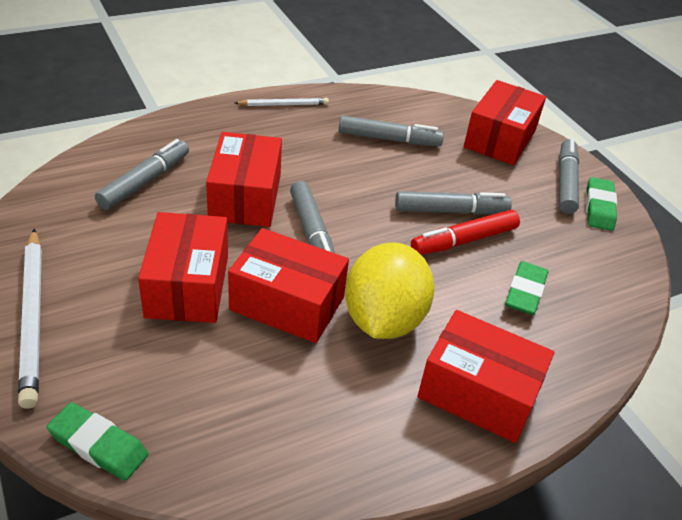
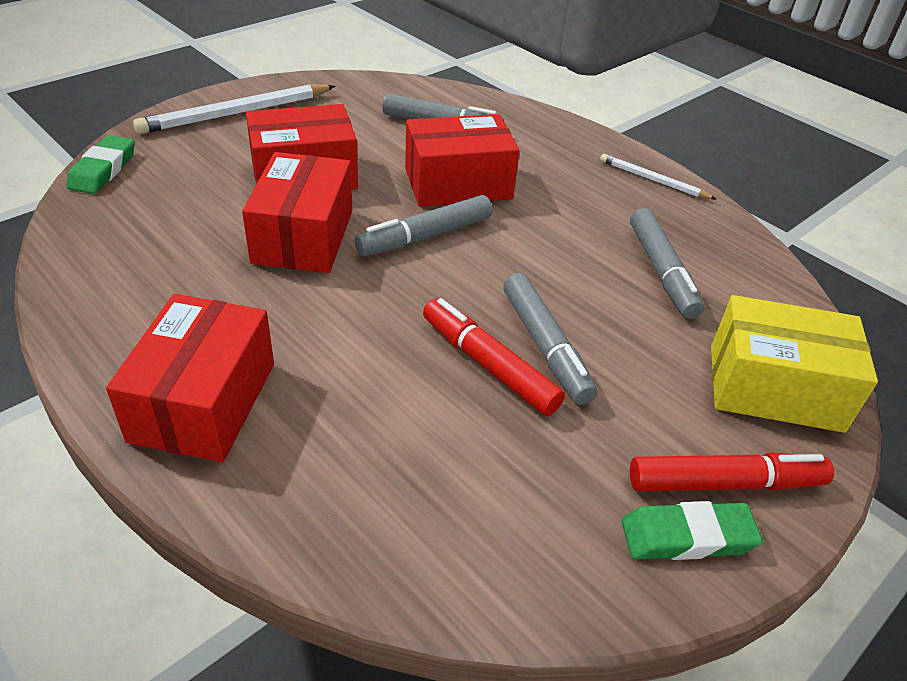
camera: 75 degrees right, 0 degrees up
white pencil [235,98,329,106] -> white pencil turned 150 degrees clockwise [600,154,716,199]
yellow lemon [345,242,434,339] -> none
red box [464,80,546,165] -> yellow box [711,295,878,433]
green eraser [505,261,548,315] -> none
grey marker [559,139,579,214] -> red marker [630,452,834,491]

